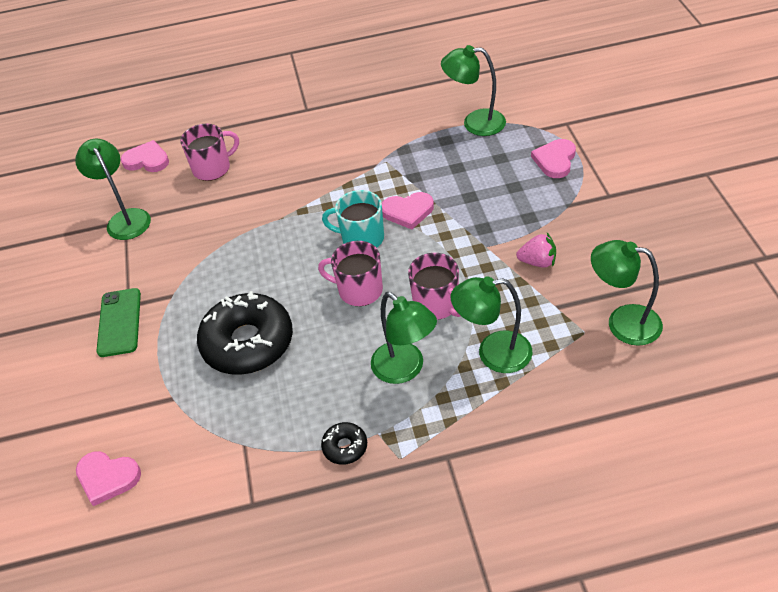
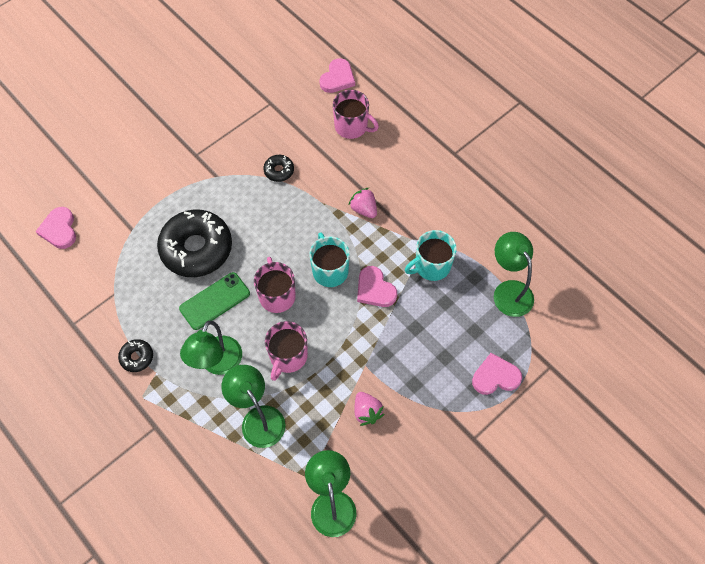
camera: 55 degrees right, 15 degrees up
green lamp [75,139,151,240] -> none
green phone [96,288,141,357] -> green phone moved to [179,272,250,330]
pink heart [121,140,169,172] -> pink heart turned 45 degrees clockwise [319,58,355,93]
none -> black donut [263,155,294,182]
none -> pink strawberry [349,188,377,218]
none -> turquoise mug [405,230,457,281]

